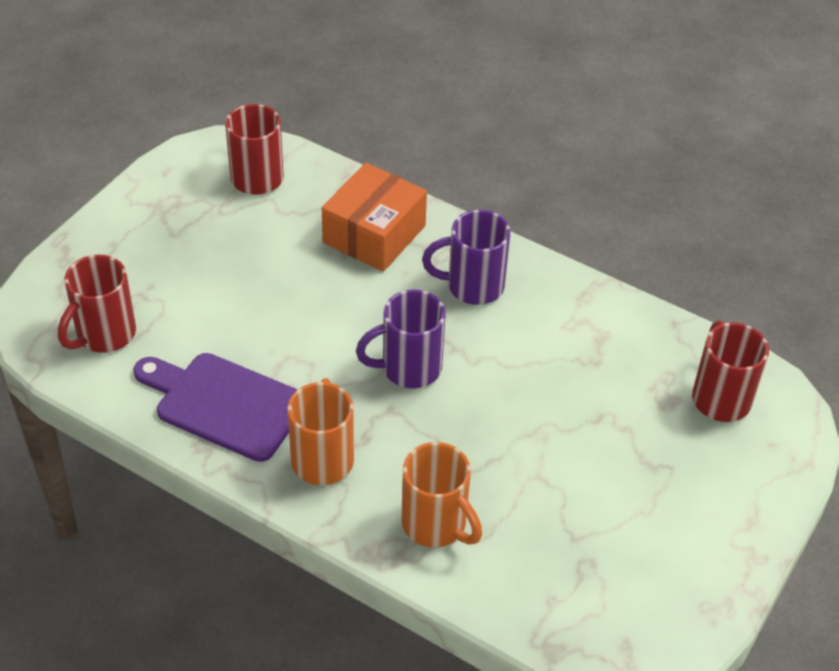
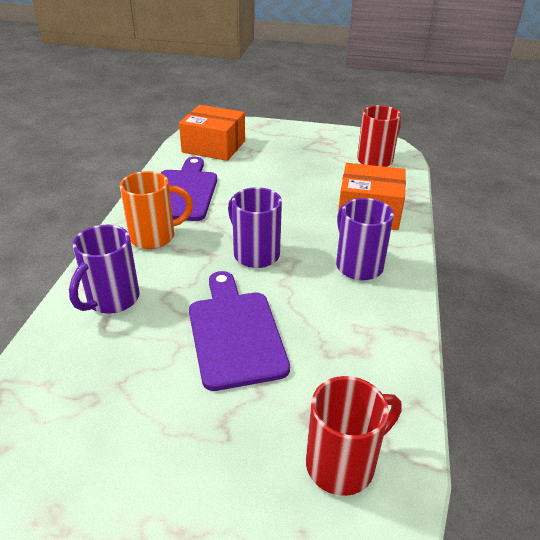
camera: 70 degrees right, 10 degrees down
red mug [58,255,136,353] -> orange box [179,105,245,161]
orange mug [401,442,482,548] -> purple mug [69,225,140,314]
none -> purple cutting board [189,271,290,391]

